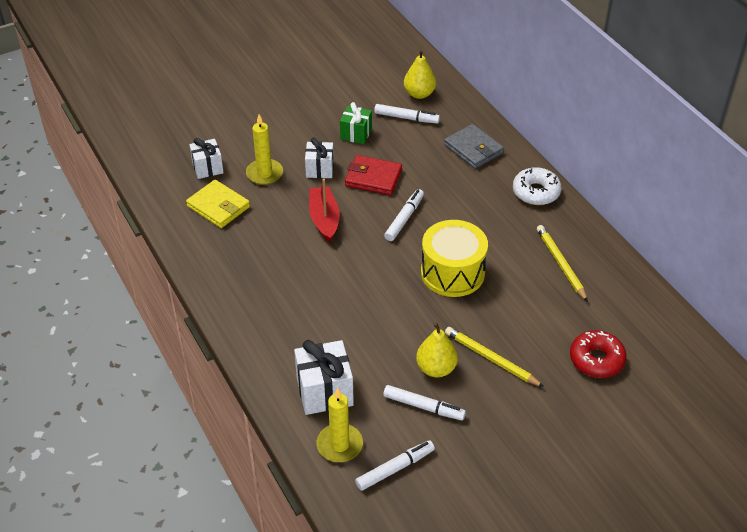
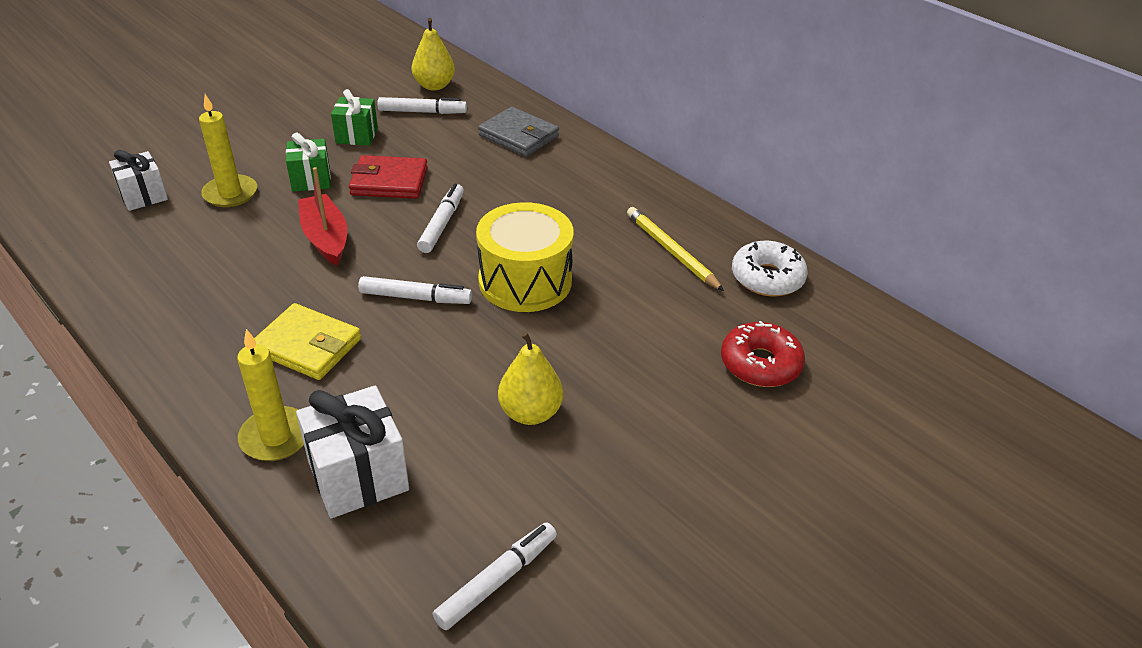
camera: 15 degrees left, 5 degrees down
yellow wallet [186,180,250,228] -> yellow wallet moved to [254,303,361,380]
white gift [305,137,334,178] -> green gift [286,132,331,192]
yellow candle [316,388,363,462] -> yellow candle moved to [237,329,304,461]
white marker [383,385,466,420] -> white marker moved to [358,276,472,304]
yellow pencil [445,327,544,387] -> none
white donut [513,167,562,205] -> white donut moved to [732,241,808,297]

